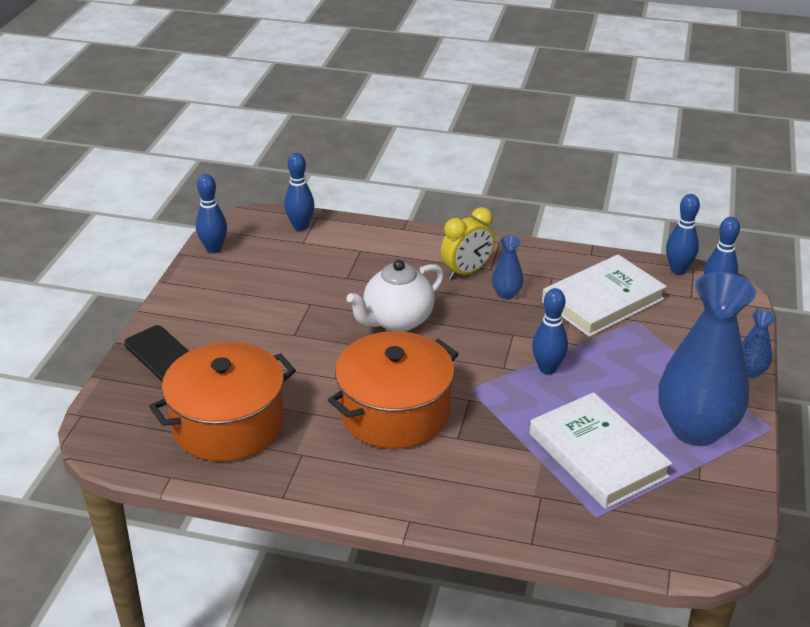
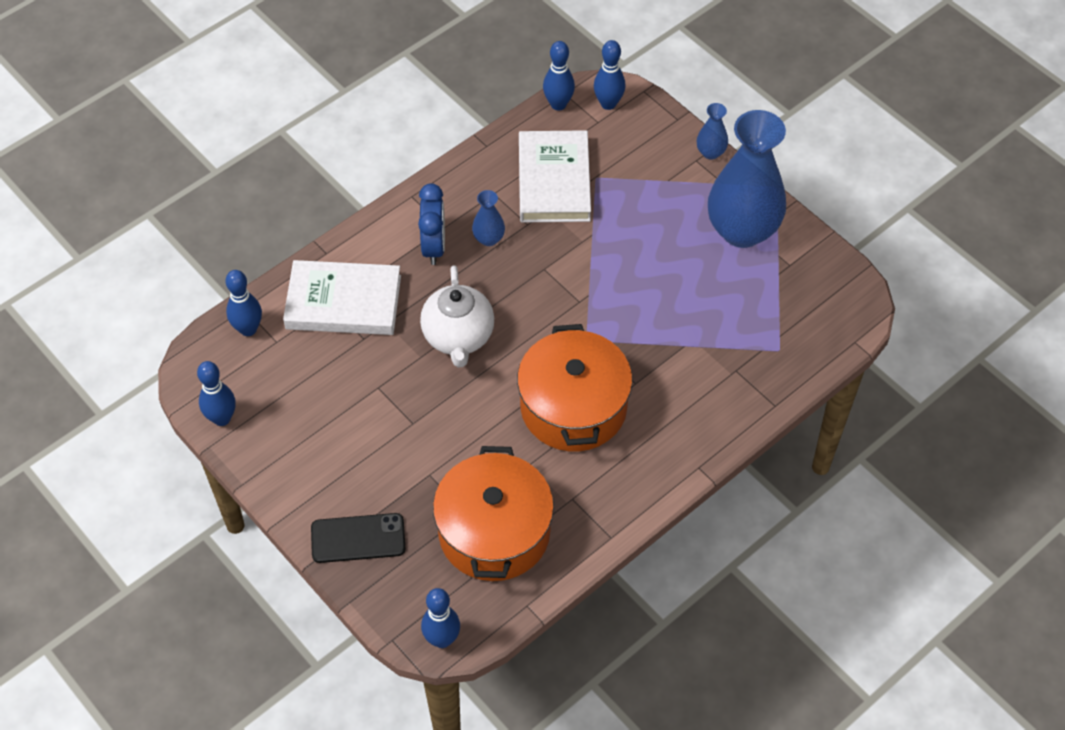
camera: 55 degrees left, 20 degrees up
yellow clock [440,207,495,279] -> blue clock [418,183,445,265]
white book [530,392,672,509] -> white book moved to [283,260,401,335]
blue bowling pin [532,288,568,374] -> blue bowling pin moved to [421,588,460,648]

